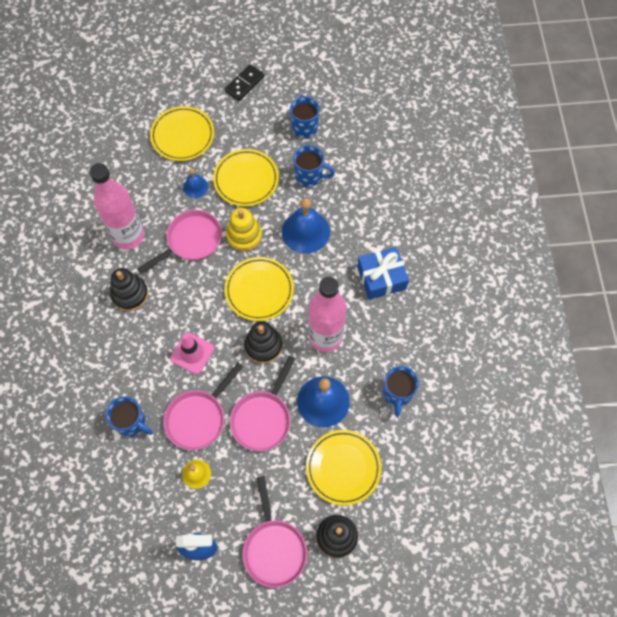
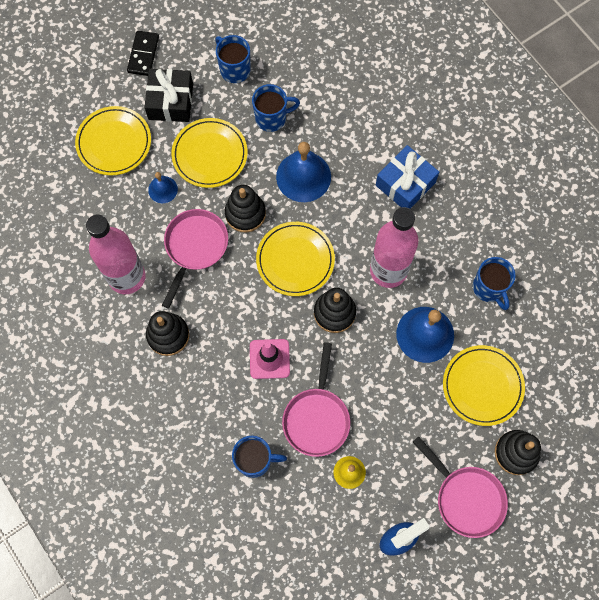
camera: 30 degrees left, 5 degrees up
yellow stacking toy [226,208,262,252] -> black stacking toy [225,185,266,233]
pink pan [230,356,295,451] -> none
none -> black gift [144,69,193,122]

